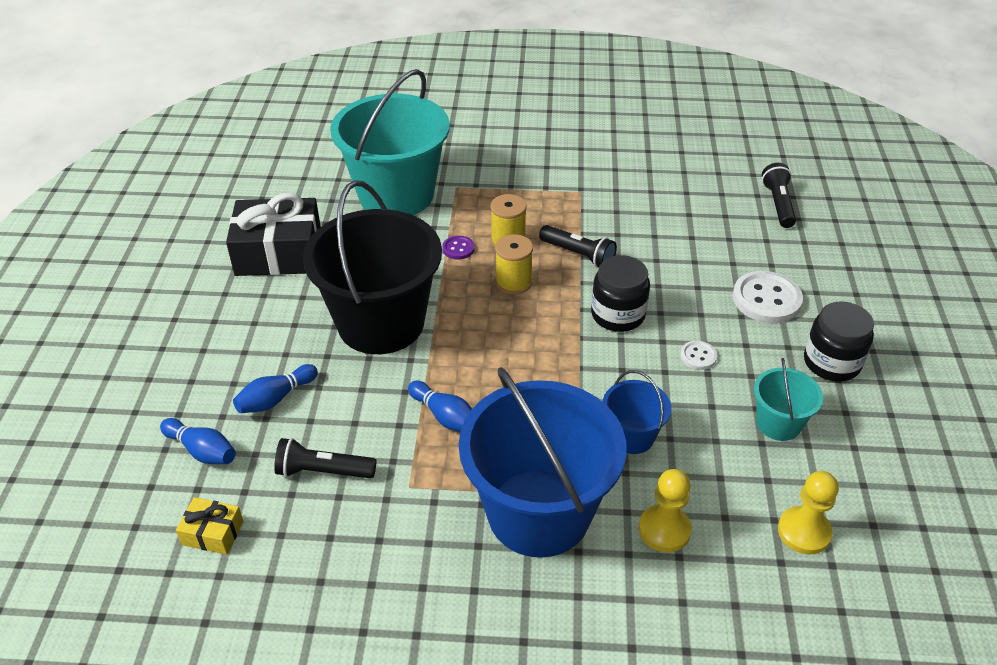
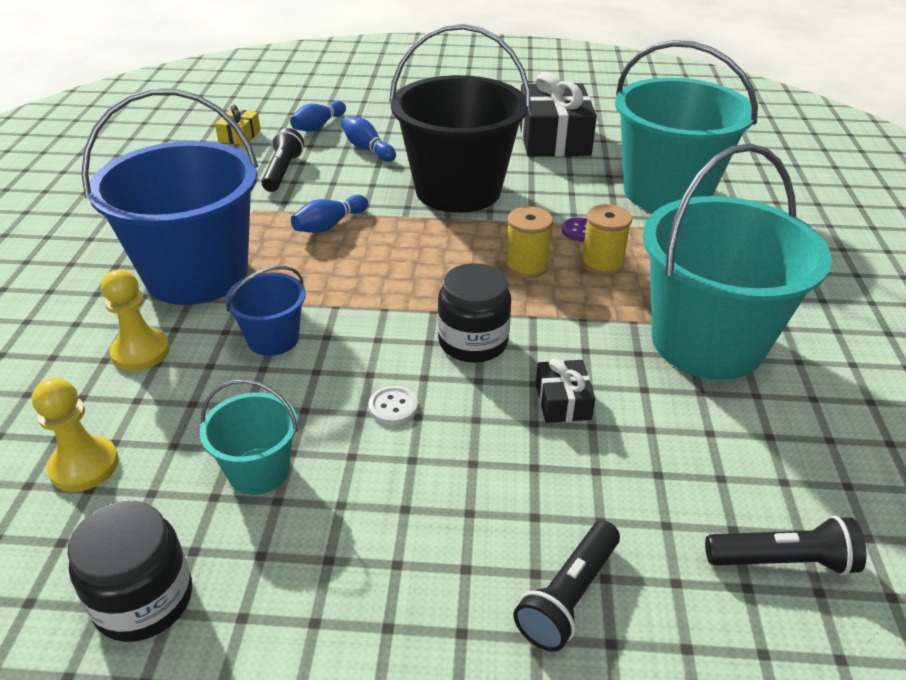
camera: 90 degrees right, 5 degrees down
black flashlight [539,225,617,268] -> black flashlight moved to [514,521,620,652]
white button [733,271,803,323] -> none
black jar [804,301,874,382] -> black jar moved to [68,501,192,642]
none -> black gift [536,359,595,423]
none -> turquoise bucket [643,144,832,380]

